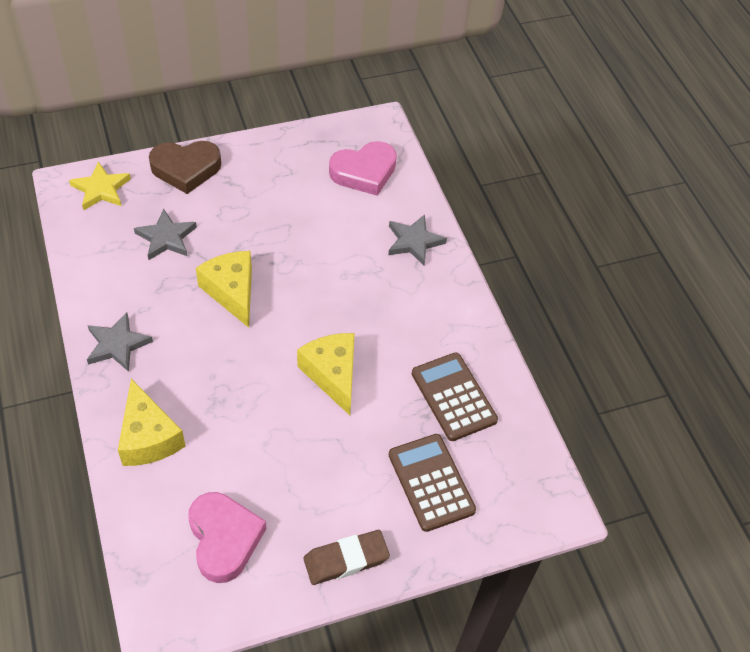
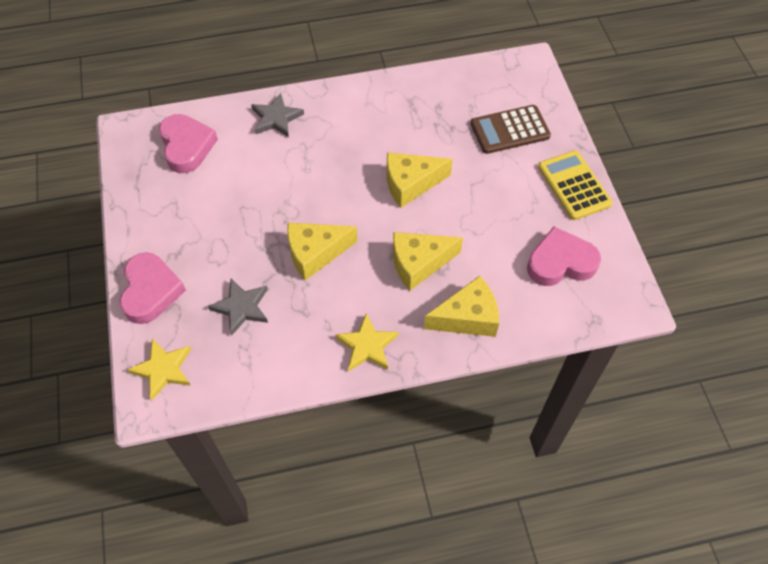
camera: 80 degrees left, 5 degrees up
grey star [87,313,153,372] -> yellow star [335,313,398,372]
brown heart [149,141,221,194] -> pink heart [120,252,186,324]
brown eraser [303,530,390,585] -> yellow calculator [538,150,613,220]
brown calculator [412,352,498,441] -> none
none -> yellow cheese [393,232,463,290]

